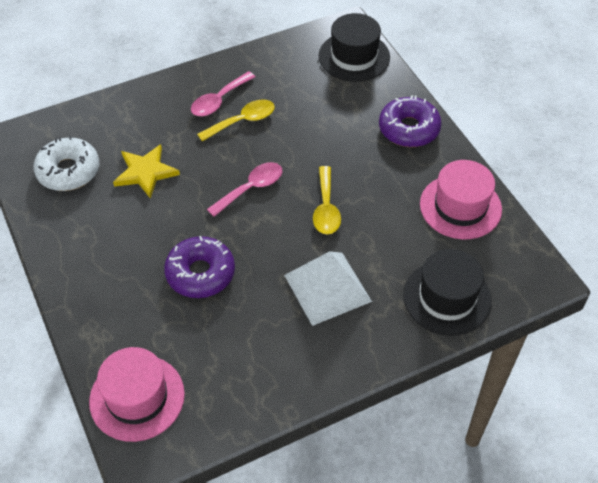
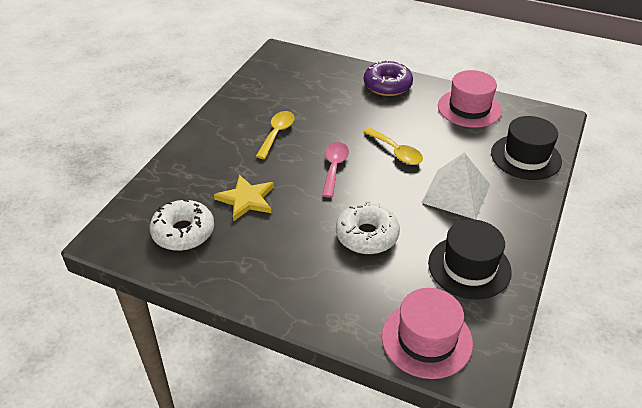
camera: 40 degrees left, 10 degrees down
purple donut [164,236,235,298] -> white donut [336,201,400,254]
pink spoon [191,71,255,116] -> none
black hat [319,13,390,82] -> black hat moved to [428,219,512,299]

